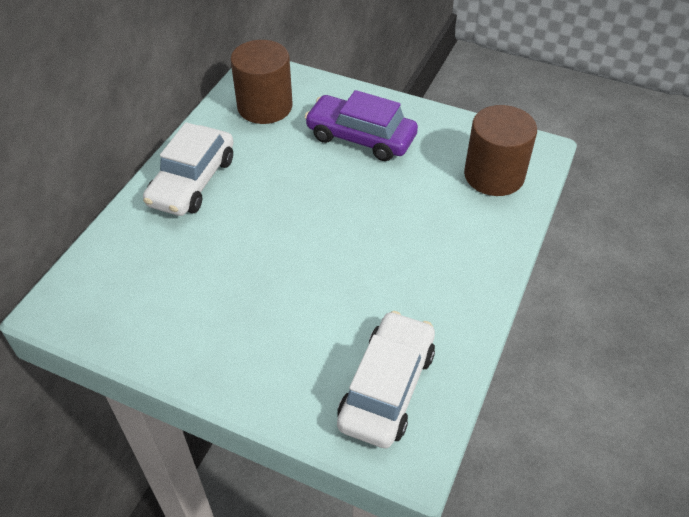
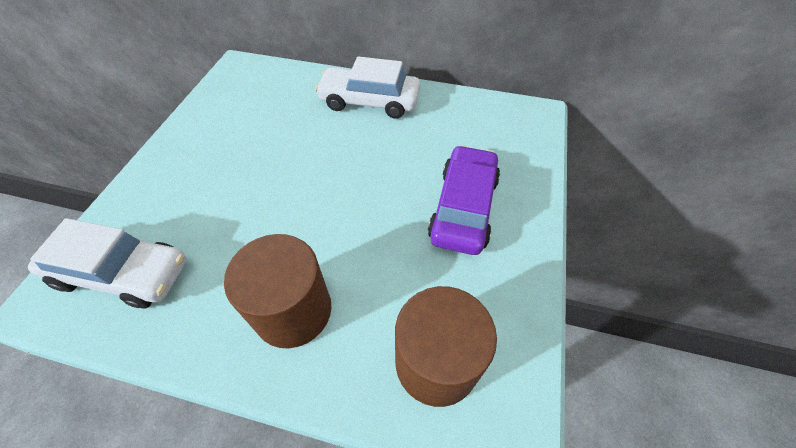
camera: 80 degrees right, 5 degrees up
brown cylinder [230,40,293,124] -> brown cylinder moved to [224,234,332,348]

